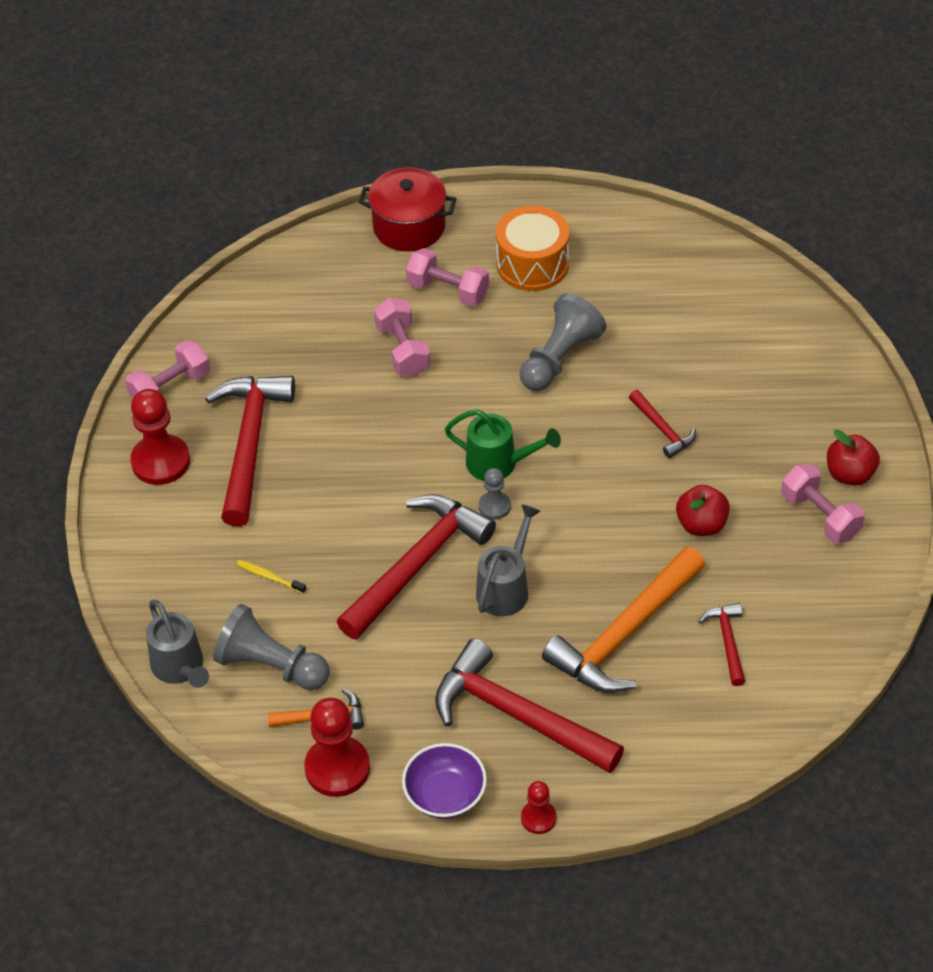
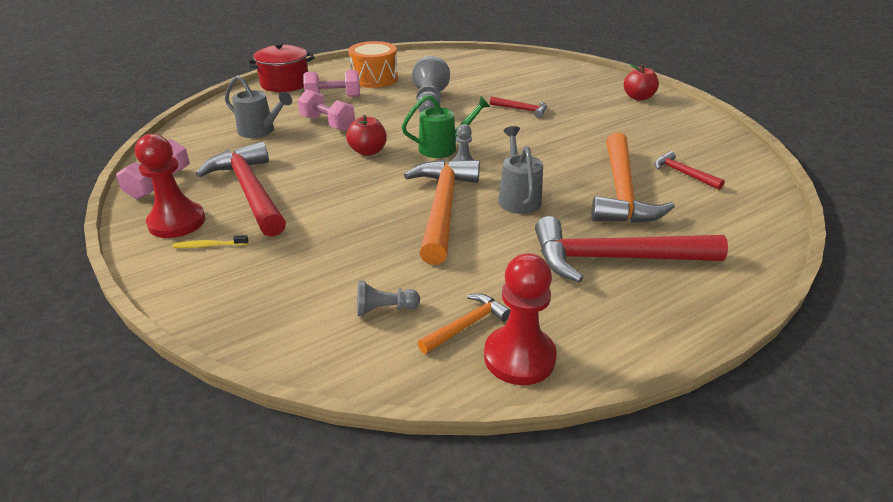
camera: 35 degrees left, 15 degrees down
grey watering can [146,599,209,688] -> grey watering can moved to [225,75,292,138]
grey pawn [213,604,330,690] -> grey pawn [357,281,420,316], size x0.54
yellow toothbrush [237,560,306,594] -> yellow toothbrush moved to [173,235,248,248]
red hammer [336,494,496,640] -> orange hammer [404,159,480,265]
purple bowl [402,743,487,819] -> none
red pawn [521,781,556,834] -> none
red apple [676,485,730,536] -> red apple moved to [346,115,387,156]
pink dumbbell [781,463,865,543] -> none

